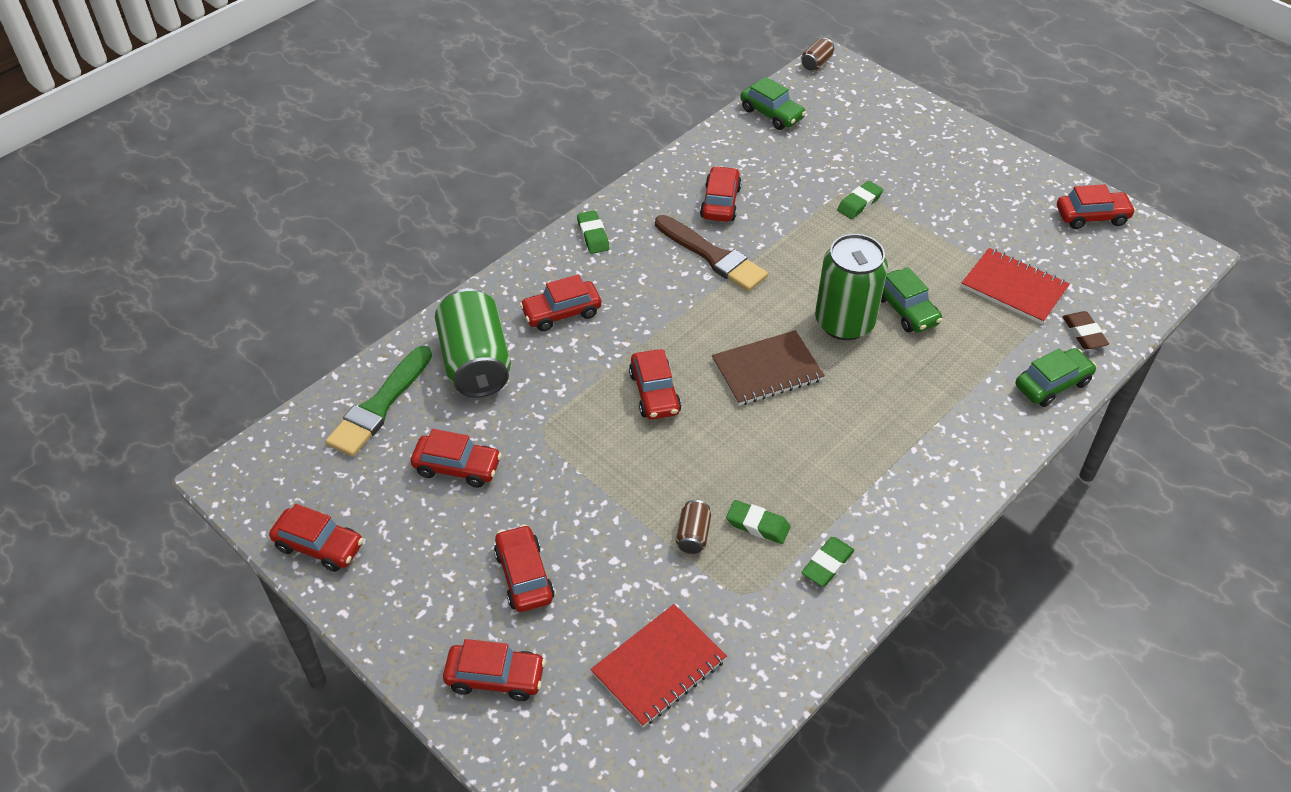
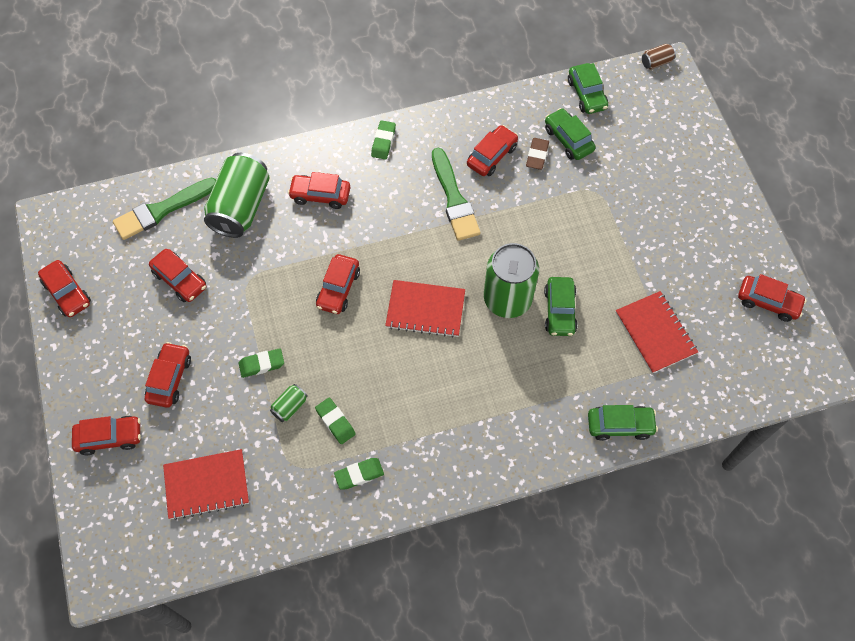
camera: 30 degrees right, 15 degrees up
red car [443,639,546,701] -> red car turned 45 degrees counterclockwise [72,416,141,456]
brown brush [655,215,768,291] -> green brush [432,148,481,241]
brown can [676,500,711,554] -> green can [270,384,308,422]
brown notebook [712,330,825,406] -> red notebook [385,280,465,338]
green eraser [837,181,883,219] -> green eraser moved to [239,348,284,378]
brown eraser [1062,311,1109,349] -> brown eraser moved to [526,138,549,170]
none -> green car [545,108,596,160]

